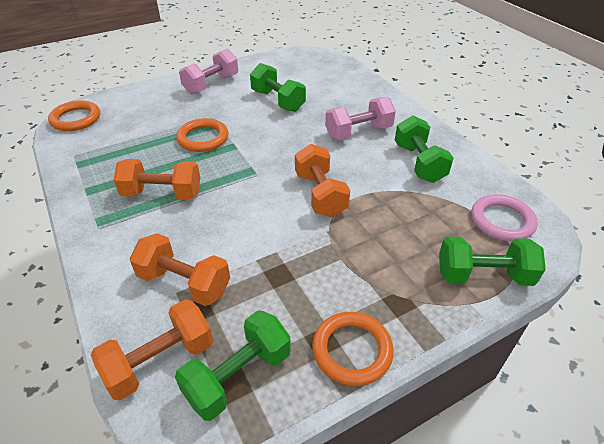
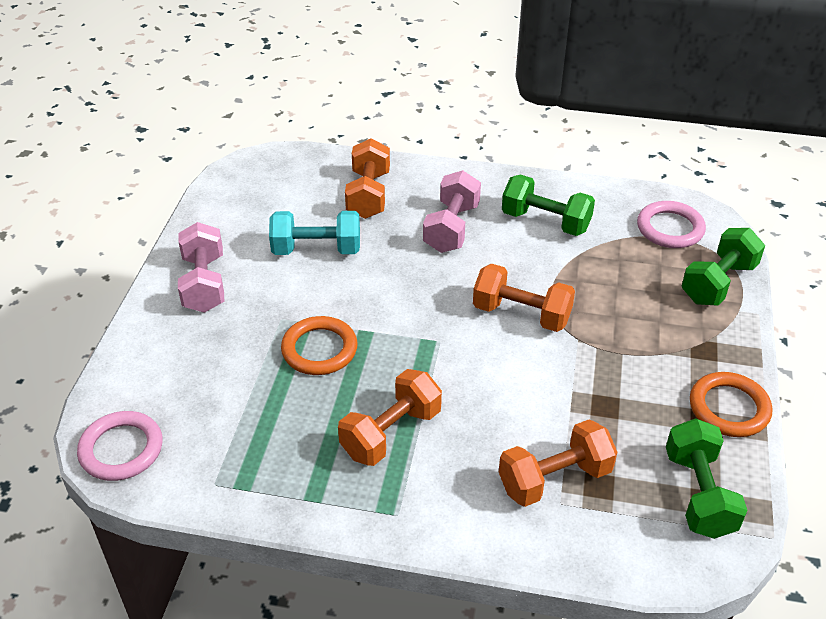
camera: 50 degrees left, 0 degrees up
orange ring [48,100,100,131] -> pink ring [77,411,163,481]
orange dumbbell [91,299,213,400] -> orange dumbbell moved to [345,139,390,219]
green dumbbell [250,63,306,112] -> turquoise dumbbell [269,211,360,255]

